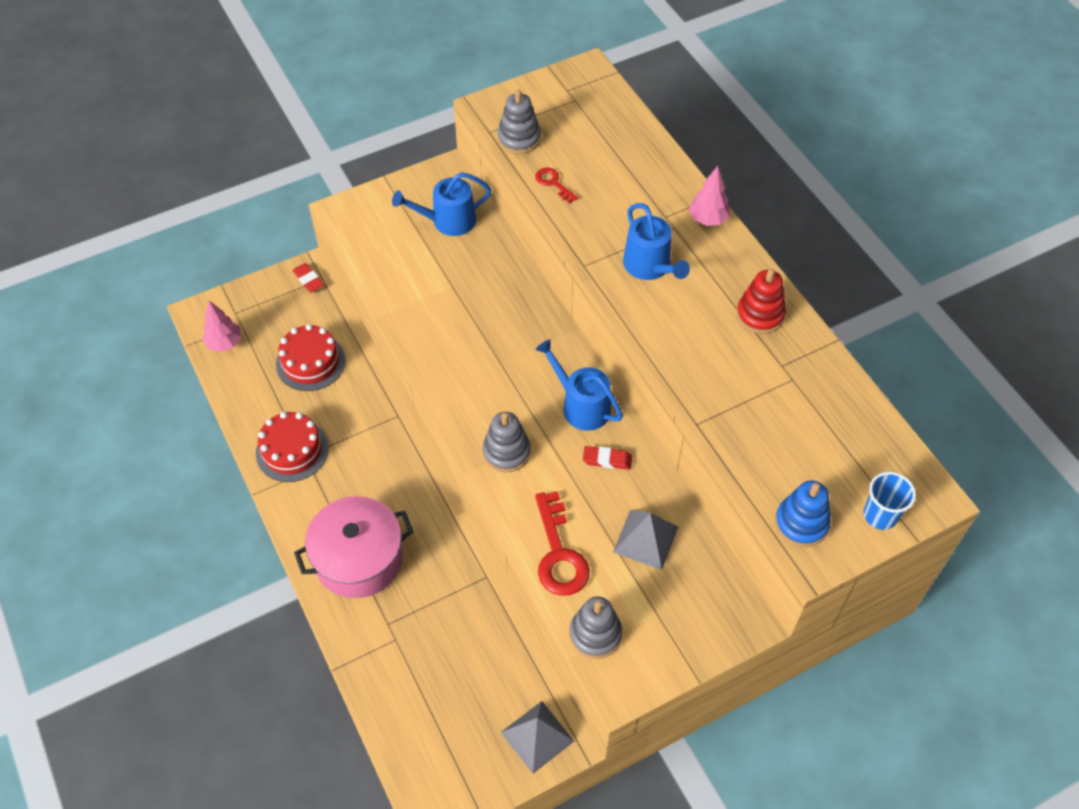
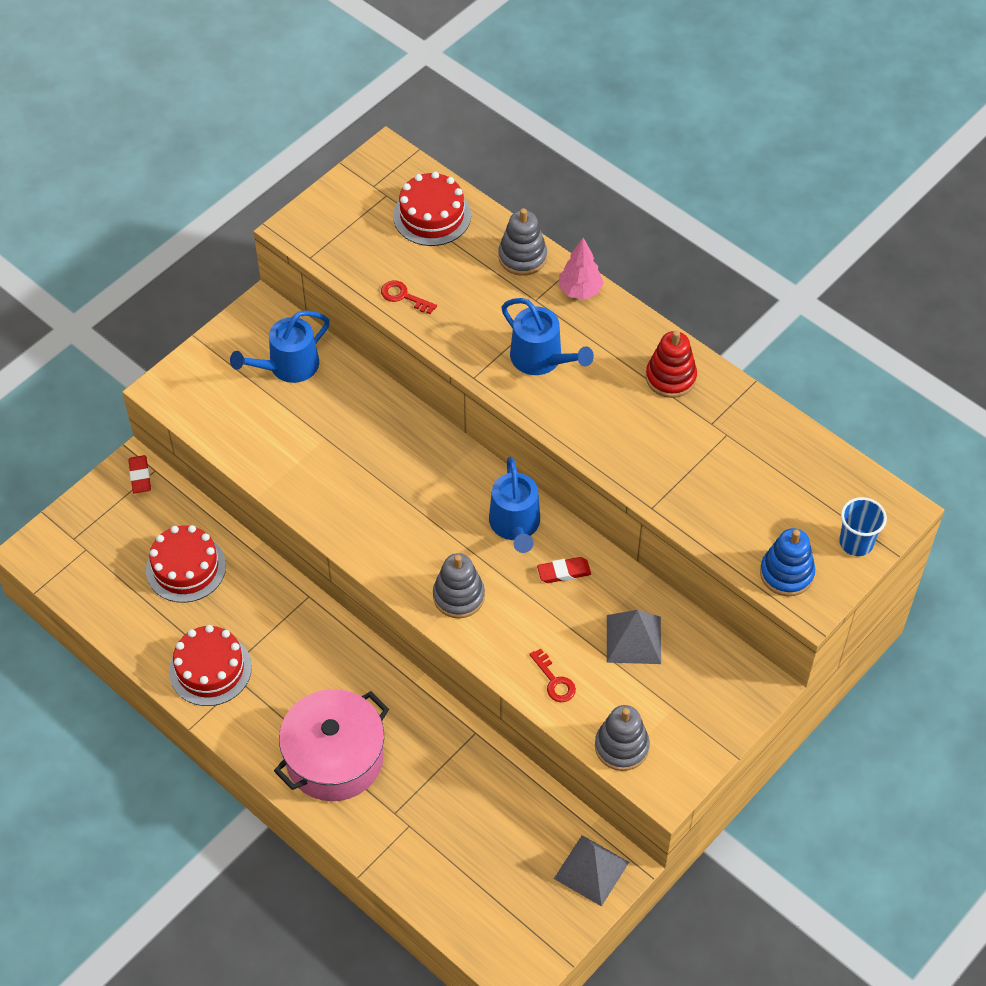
camera: 20 degrees left, 0 degrees up
pink tree [202,301,242,352] -> none
red eraser [292,263,324,293] -> red eraser turned 45 degrees clockwise [128,455,151,493]
grey stacking toy [498,90,541,154] -> grey stacking toy moved to [498,208,547,276]
red key [535,491,590,596] -> red key [529,648,576,702], size x0.53
blue watering can [536,339,623,431] -> blue watering can turned 120 degrees counterclockwise [489,457,540,553]
none -> red cake [393,172,471,246]

